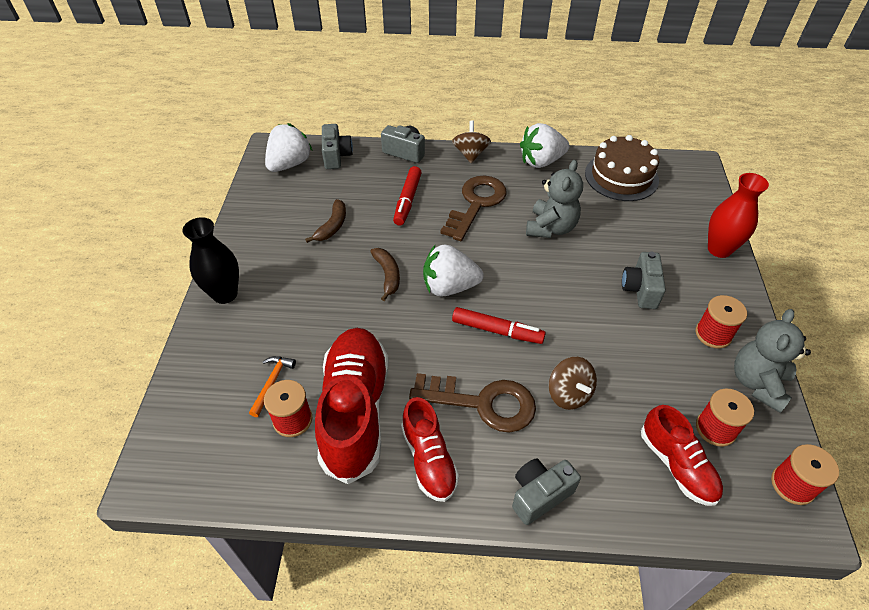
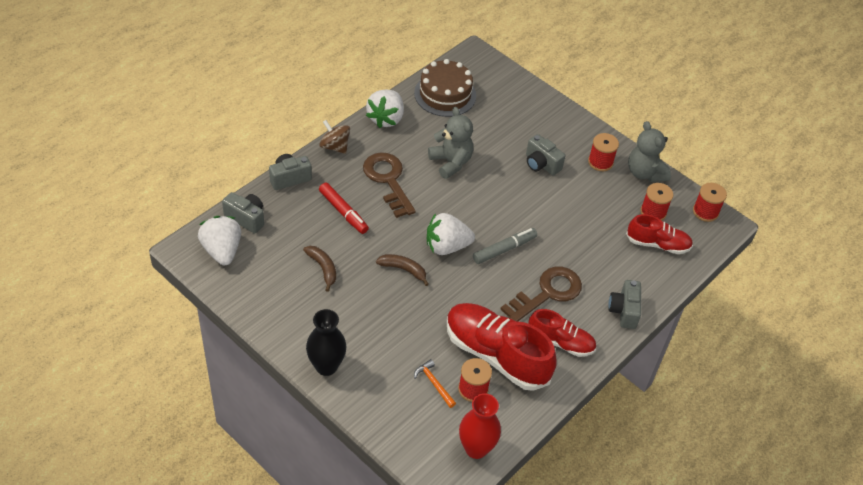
camera: 55 degrees left, 0 degrees up
white strawberry [423,245,484,297] -> white strawberry turned 45 degrees clockwise [427,213,475,255]
red marker [452,307,546,344] -> grey marker [473,228,537,264]
brown spinning top [548,357,597,410] -> none
red vase [708,173,769,258] -> red vase moved to [459,393,501,459]

